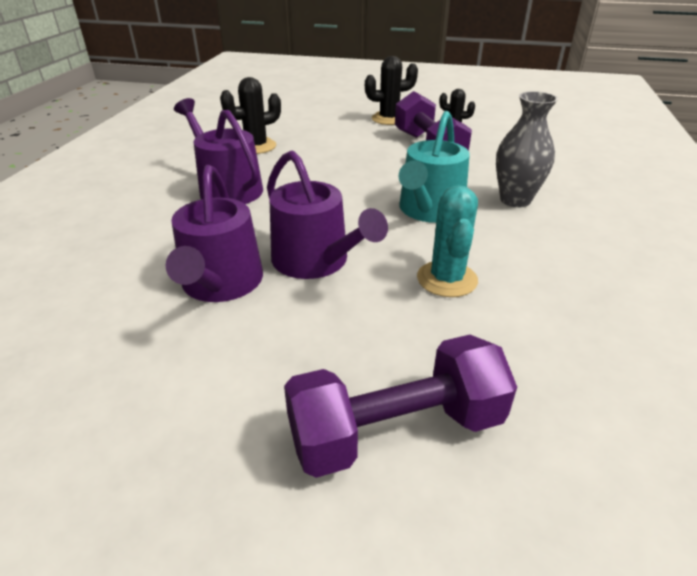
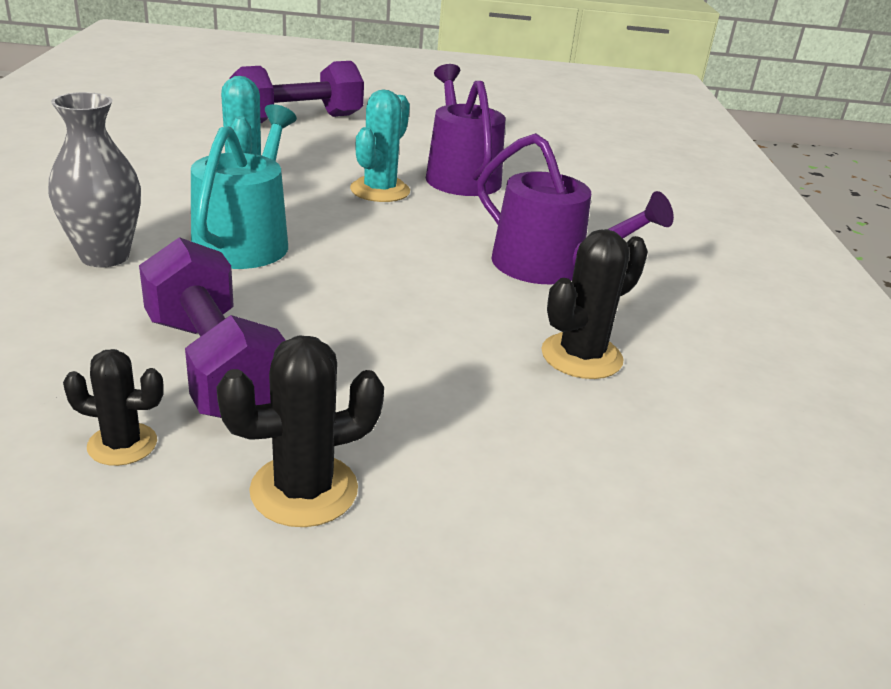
camera: 165 degrees right, 5 degrees down
purple watering can [267,150,388,279] -> turquoise cactus [350,90,410,202]

